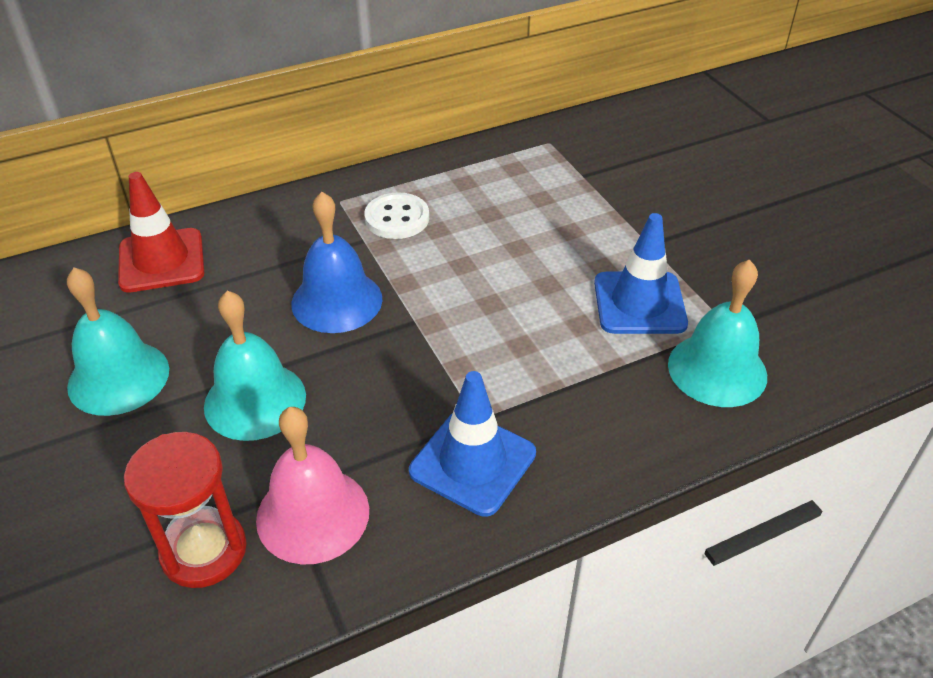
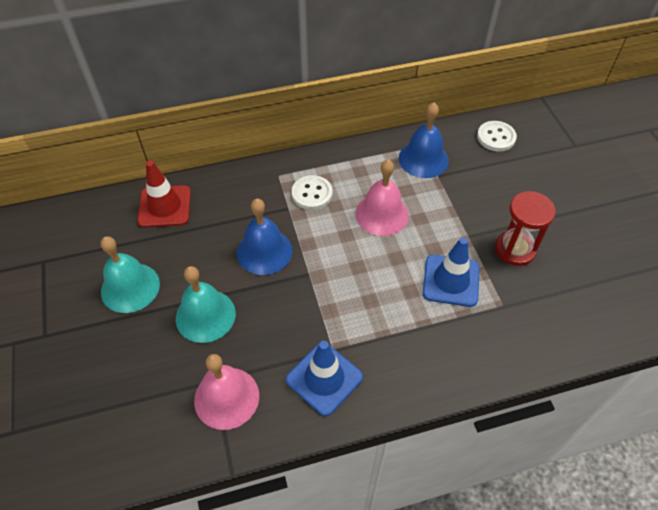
camera: 10 degrees right, 10 degrees up
red hourglass [124,432,247,588] -> red hourglass moved to [495,191,556,266]
turquoise bell [668,259,767,407] -> none
none -> pink bell [355,159,409,236]
none -> blue bell [399,103,449,178]
none -> white button [477,121,517,152]

